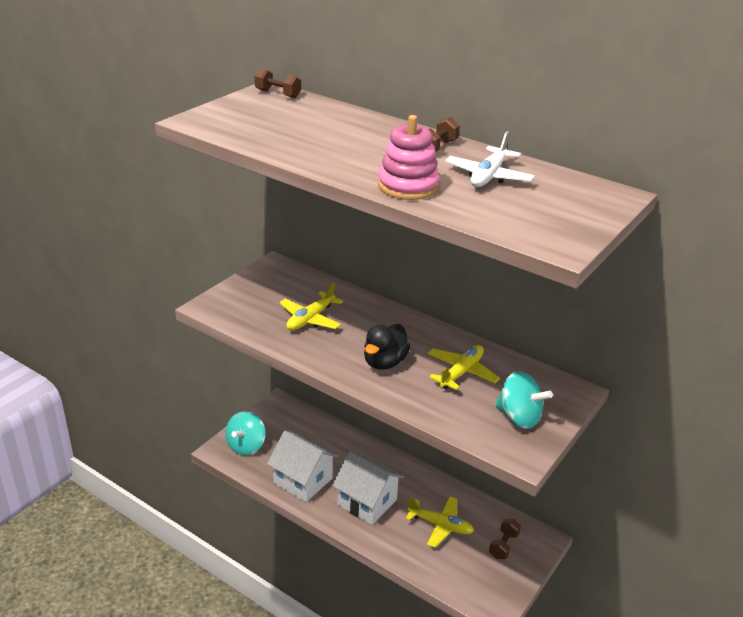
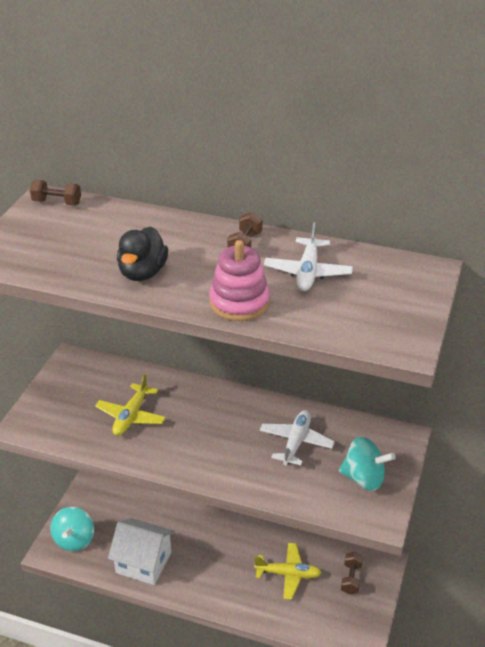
camera: 15 degrees left, 5 degrees up
white house [332,451,404,525] -> none
black duck [364,324,410,370] -> black duck moved to [117,227,168,281]
yellow plane [428,345,500,390] -> white plane [260,410,335,465]

